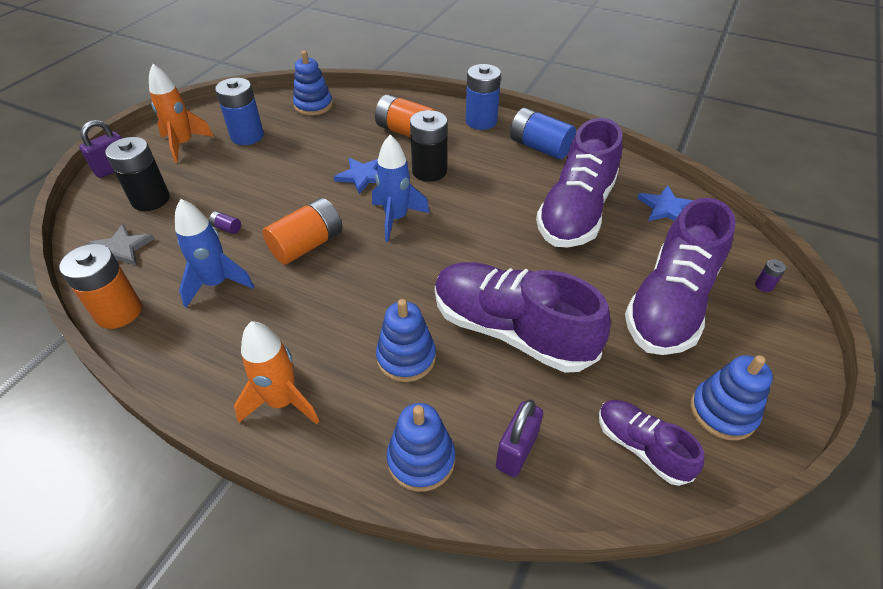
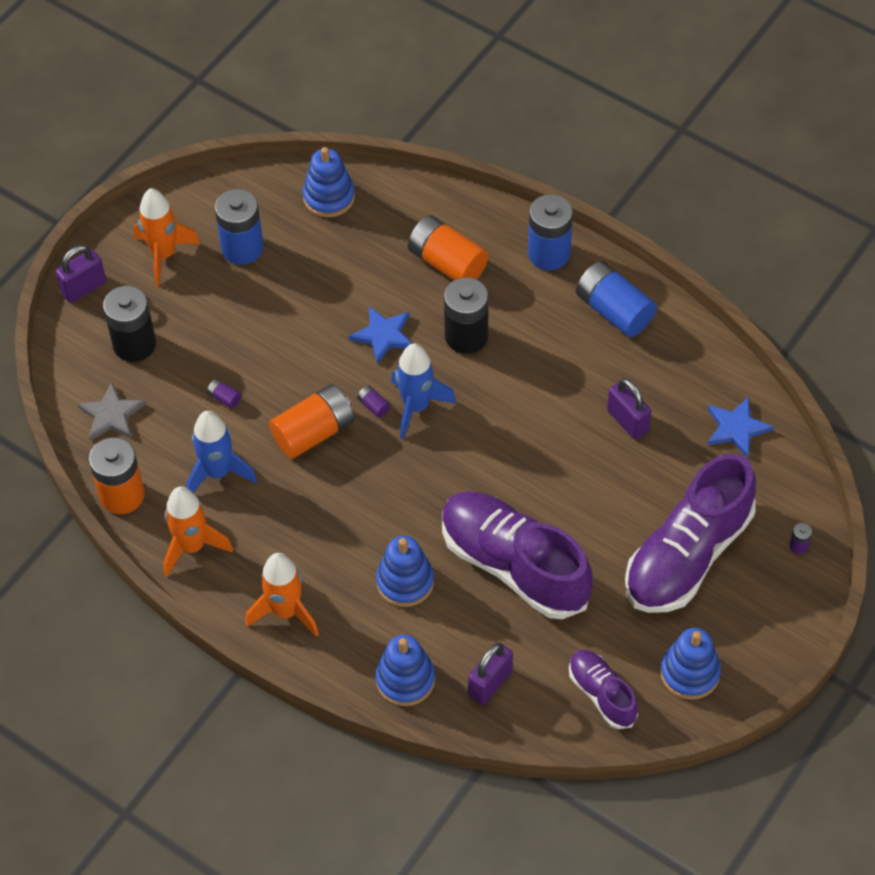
camera: 10 degrees right, 10 degrees up
purple shoe [536,118,623,248] -> purple padlock [607,378,651,440]
none -> orange rocket [163,487,233,577]
none -> purple battery [357,385,390,418]

